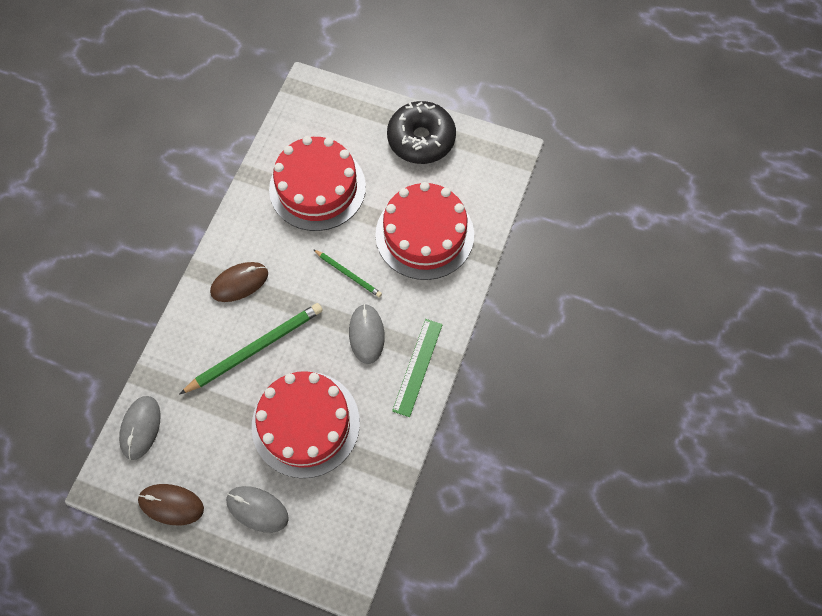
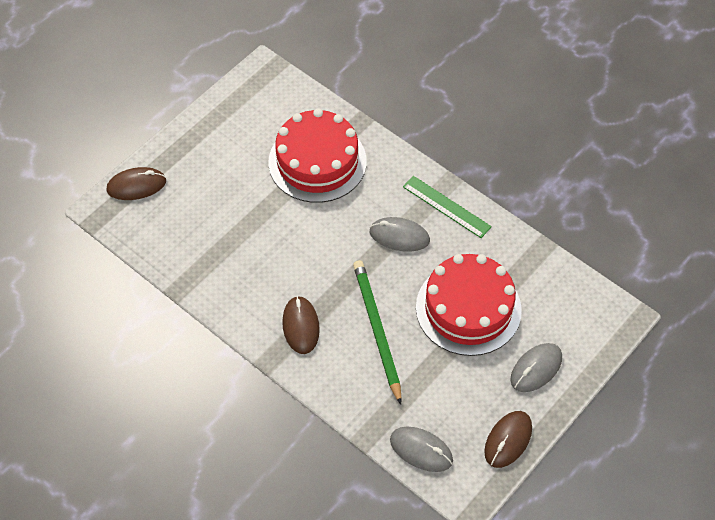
camera: 70 degrees left, 10 degrees down
red cake [269,136,366,231] -> none
green pencil [313,249,382,297] -> none
black donut [387,101,456,164] -> none
none -> brown mouse [106,167,166,200]

